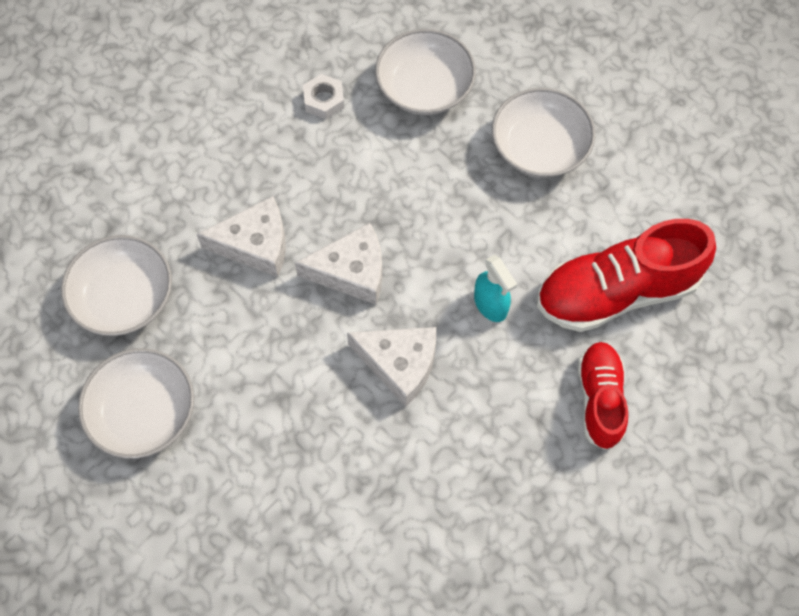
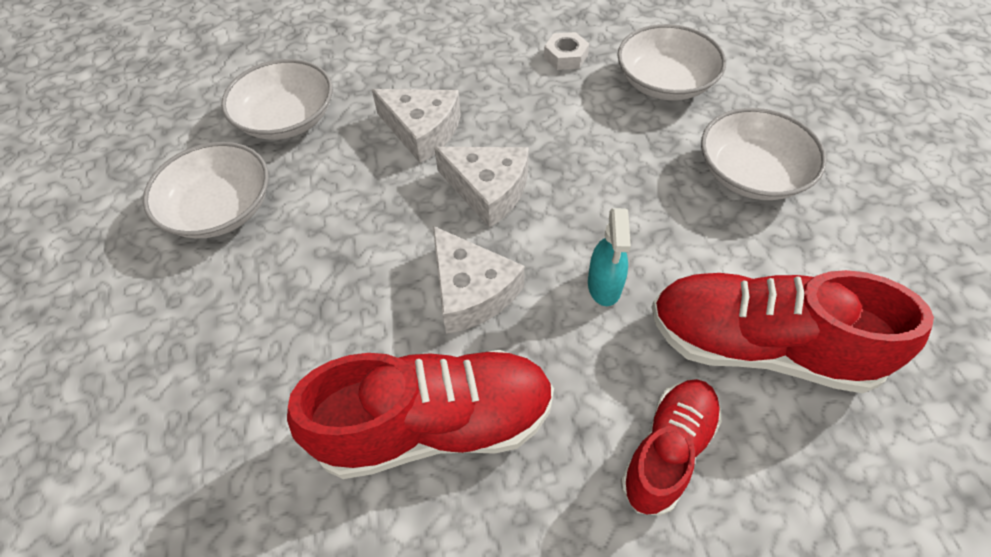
camera: 35 degrees right, 10 degrees down
none -> red shoe [287,350,554,479]

